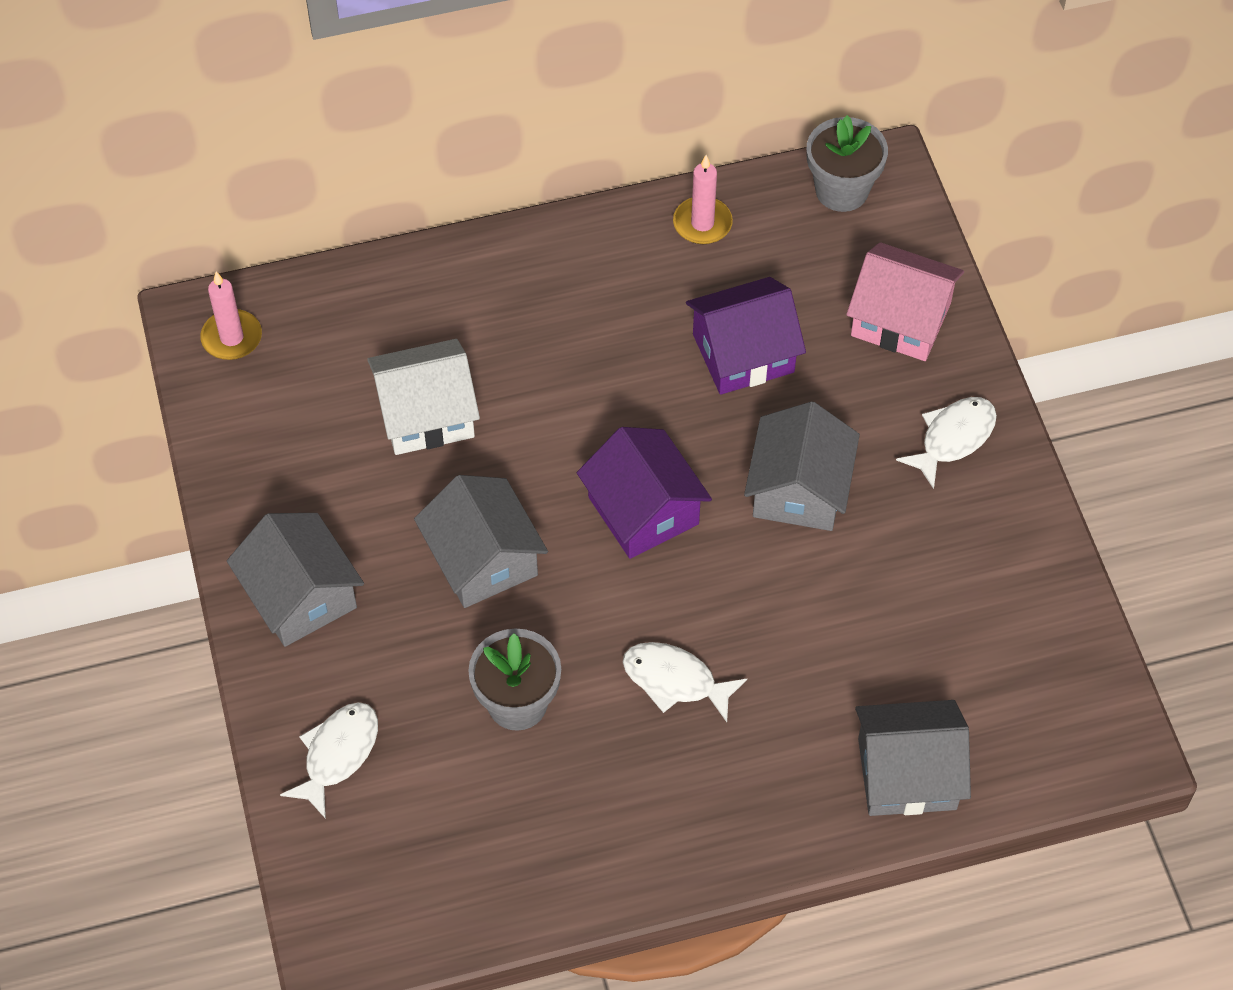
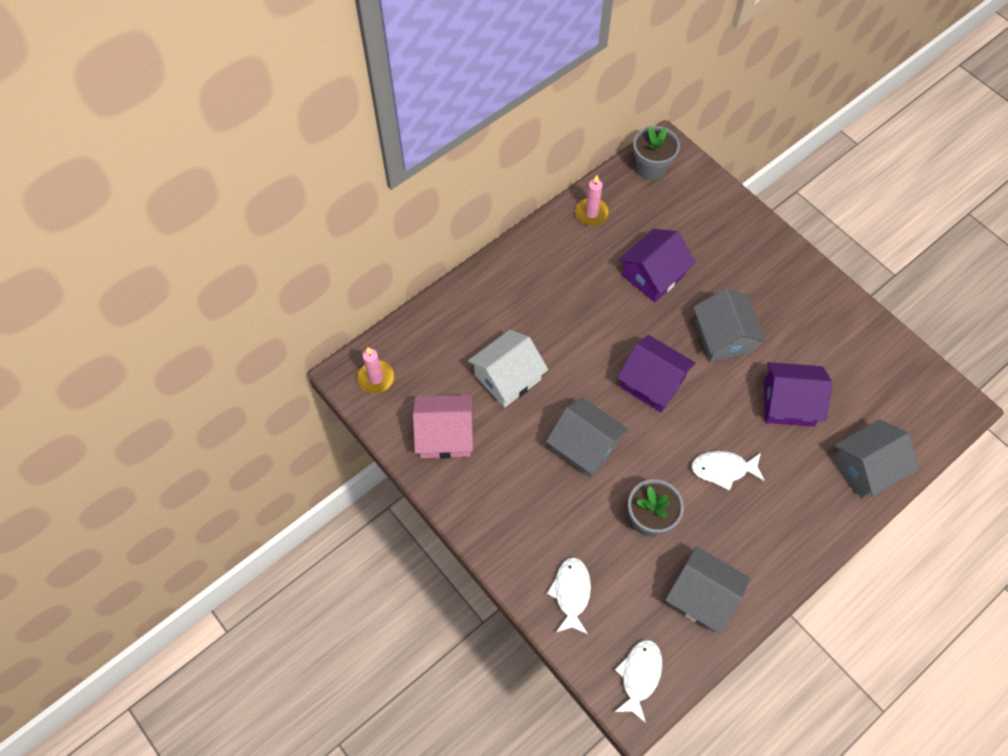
camera: 25 degrees left, 5 degrees up
grey house [227,513,364,647] -> grey house moved to [665,546,750,634]
pink house [846,242,964,361] -> pink house moved to [413,395,473,459]
white fish [896,397,997,489] -> white fish moved to [614,640,662,723]
none -> purple house [764,362,833,427]

